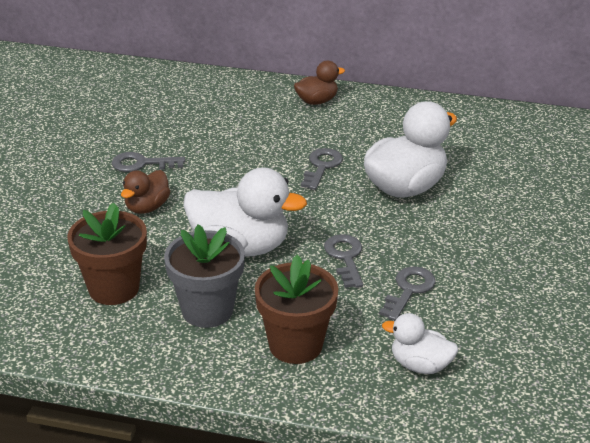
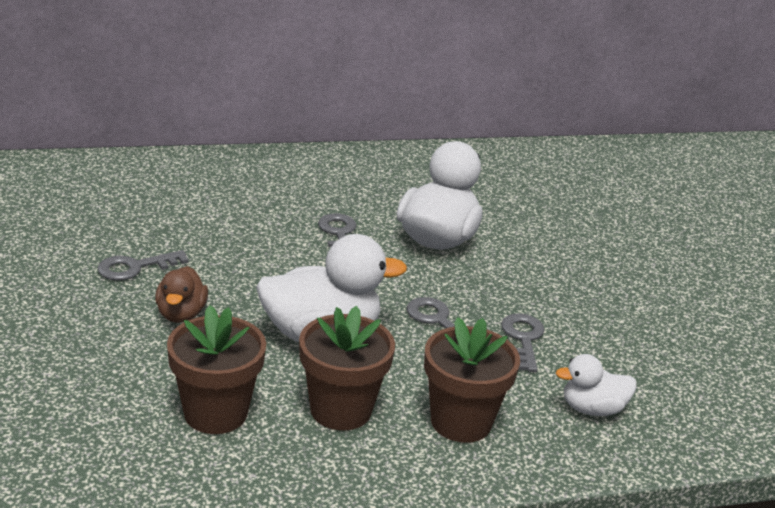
camera: 30 degrees left, 5 degrees down
grey flower pot [164,225,245,328] -> brown flower pot [299,306,395,431]
brown duck [294,61,345,105] -> none

